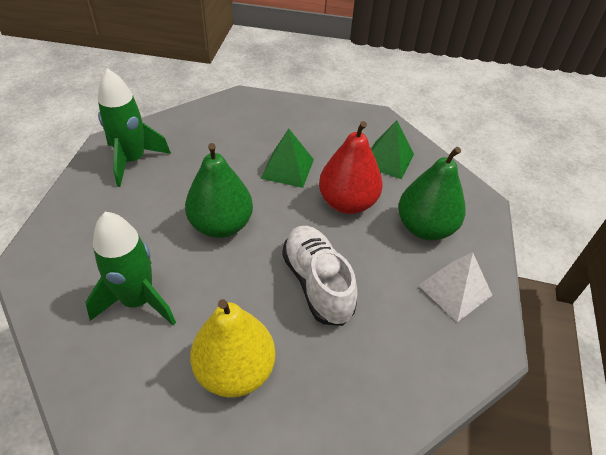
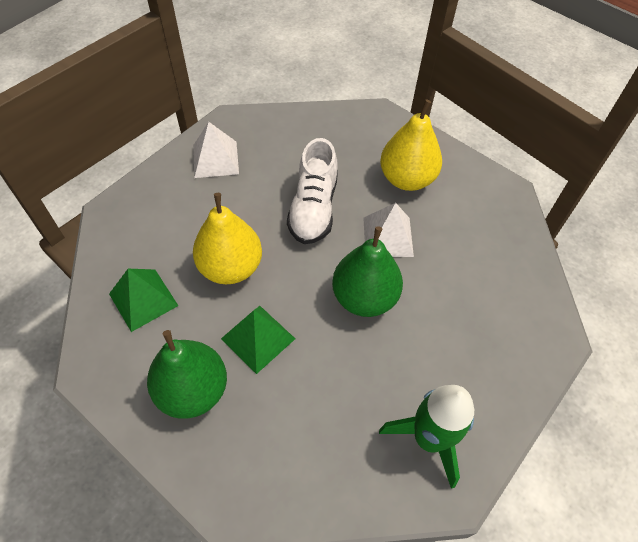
camera: 150 degrees left, 10 degrees up
green rocket [85,212,176,325] -> none
red pear [319,121,383,214] -> yellow pear [193,193,262,284]
green pear [398,147,466,240] -> green pear moved to [147,330,227,419]
none -> white pyramid [363,203,414,257]

